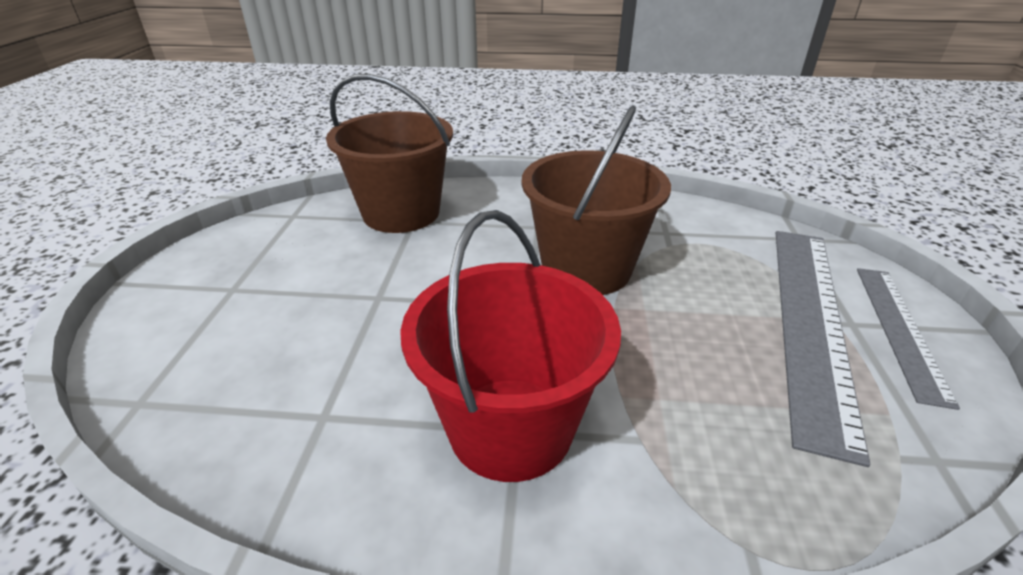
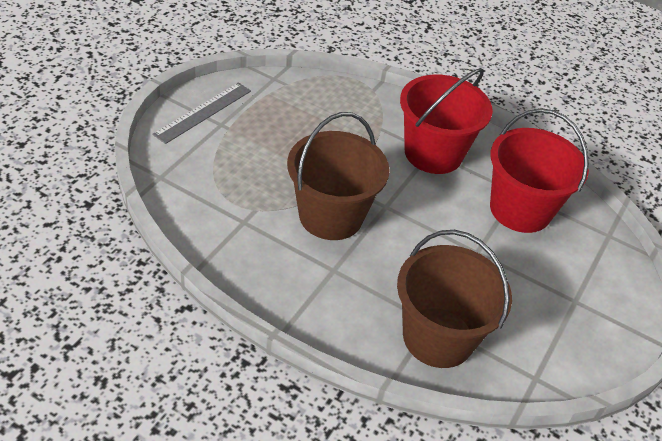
camera: 160 degrees left, 10 degrees up
grey ruler [776,231,870,467] -> none
none -> red bucket [490,108,589,233]

